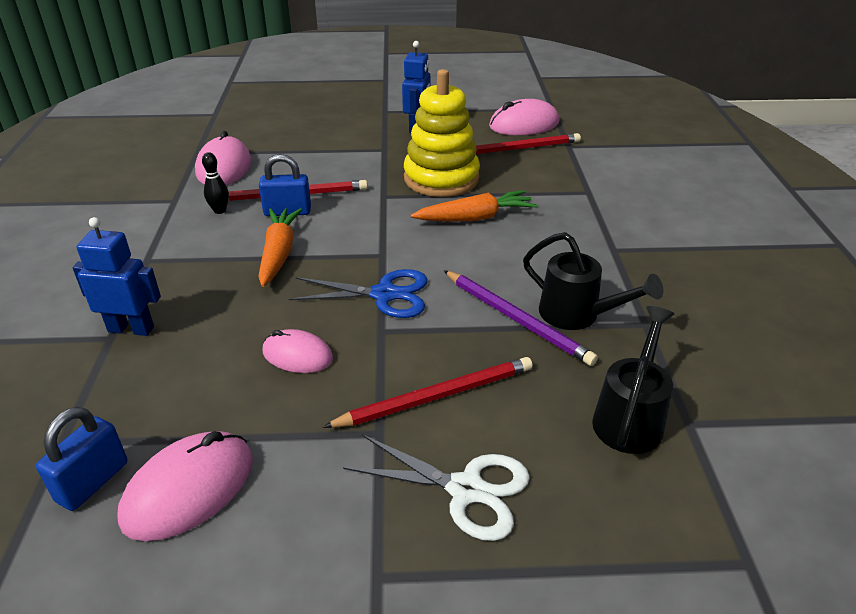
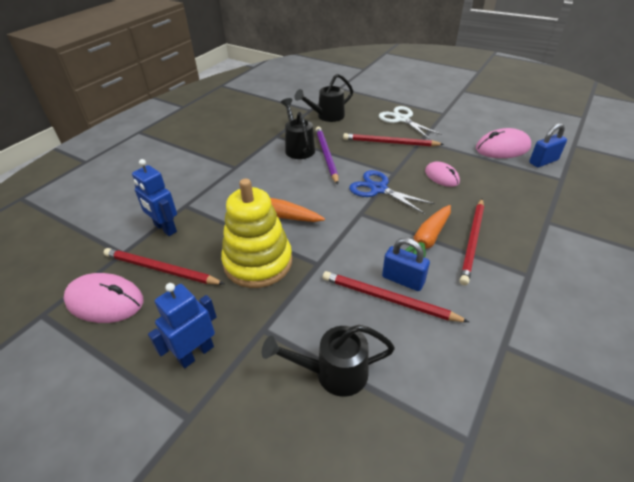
camera: 145 degrees left, 5 degrees up
blue robot [73,217,161,336] -> blue robot moved to [132,159,177,236]
pink mouse [195,131,251,185] -> none
black bowling pin [202,152,229,214] -> none
none -> black watering can [262,325,395,397]
none -> red pencil [459,199,484,285]

